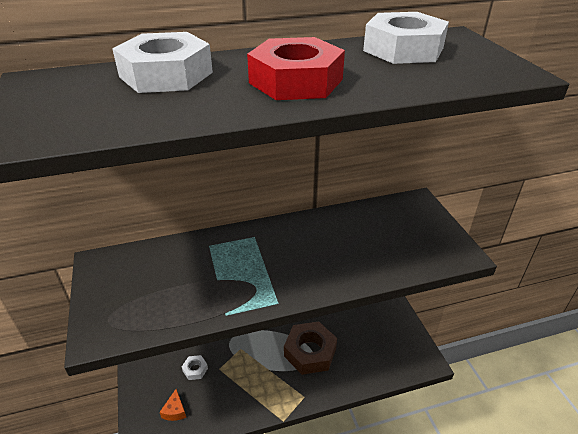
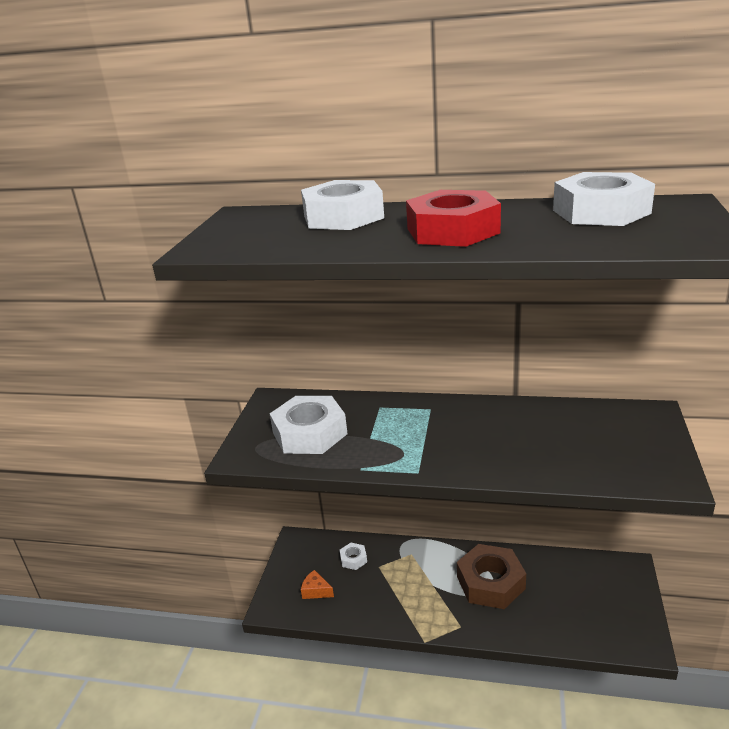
camera: 30 degrees right, 10 degrees down
orange cheese [159,389,186,421] -> orange cheese turned 90 degrees clockwise [301,570,334,599]
none -> white nut [270,396,347,454]

